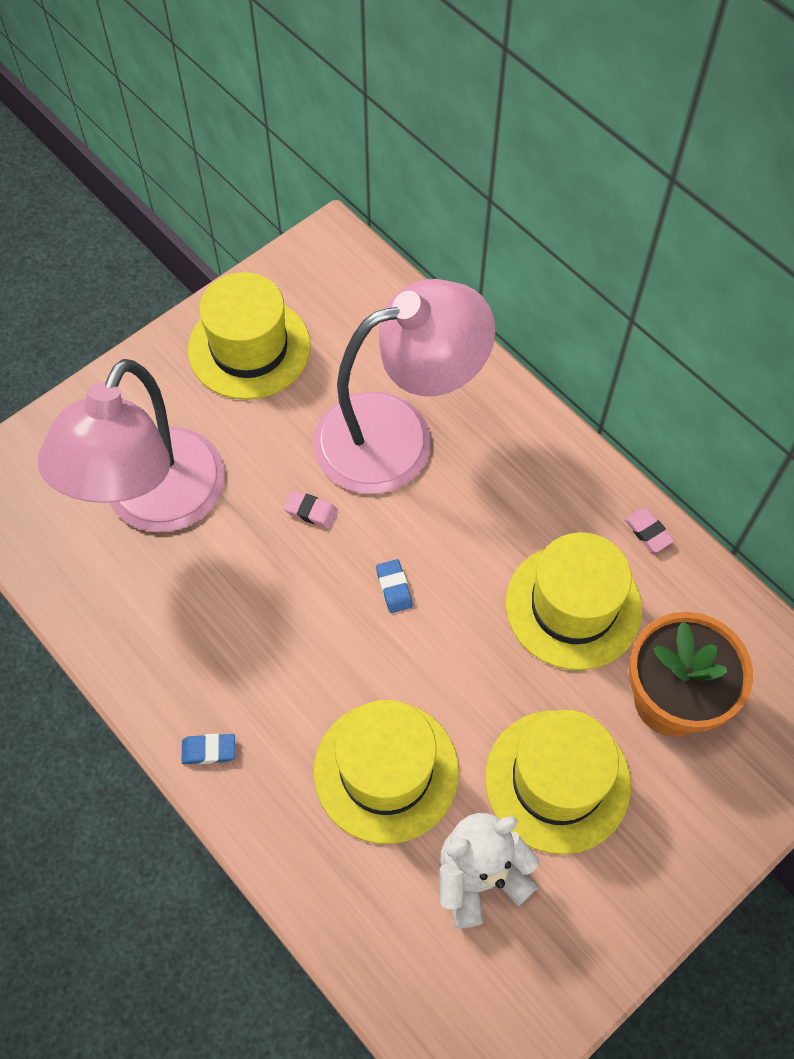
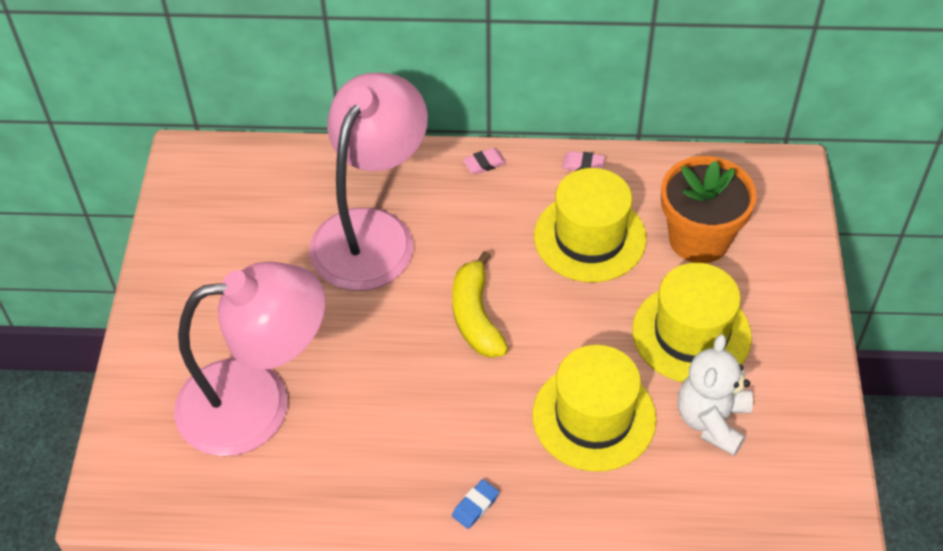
camera: 45 degrees left, 10 degrees down
pink lamp [38,359,225,532] -> pink lamp turned 75 degrees counterclockwise [174,262,326,456]
yellow hat [188,272,311,400] -> none
pink eraser [284,490,338,528] -> pink eraser moved to [463,148,506,174]
blue eraser [376,559,413,613] -> yellow banana [452,251,508,358]

